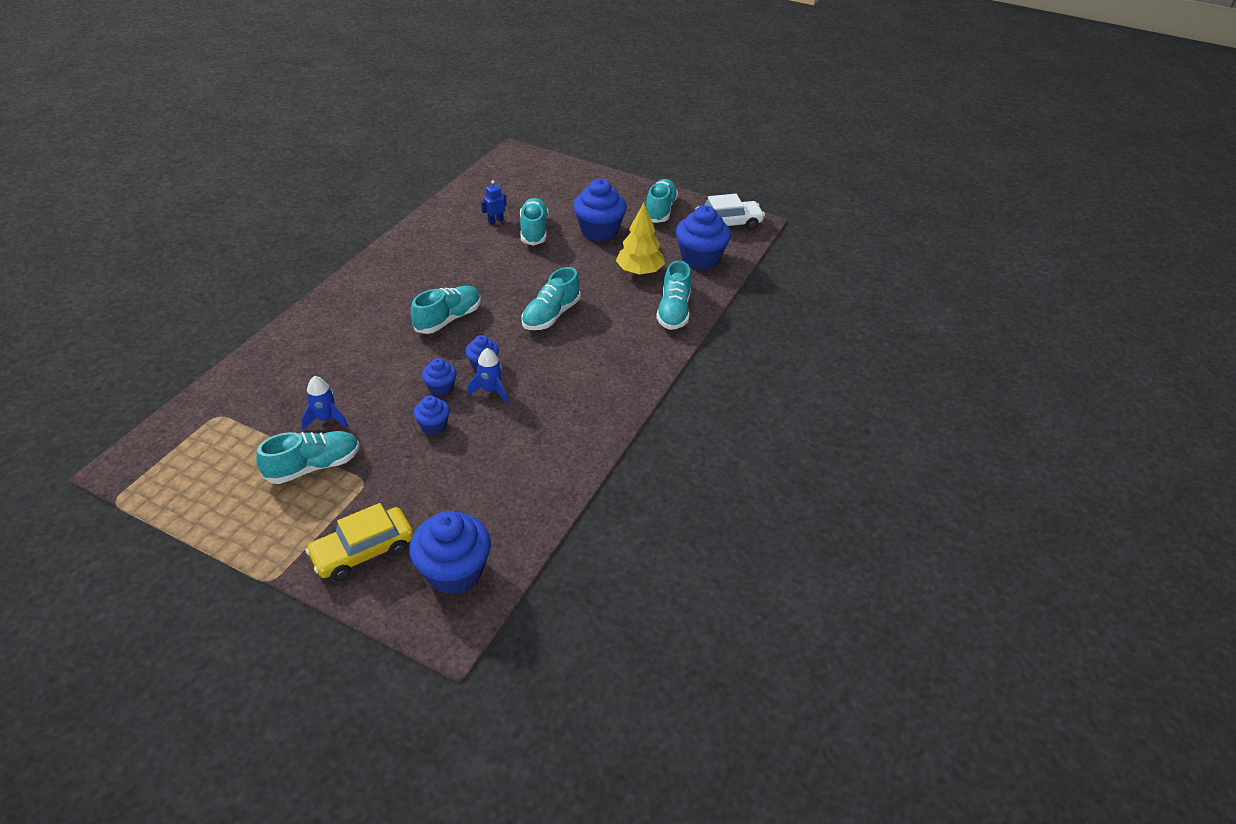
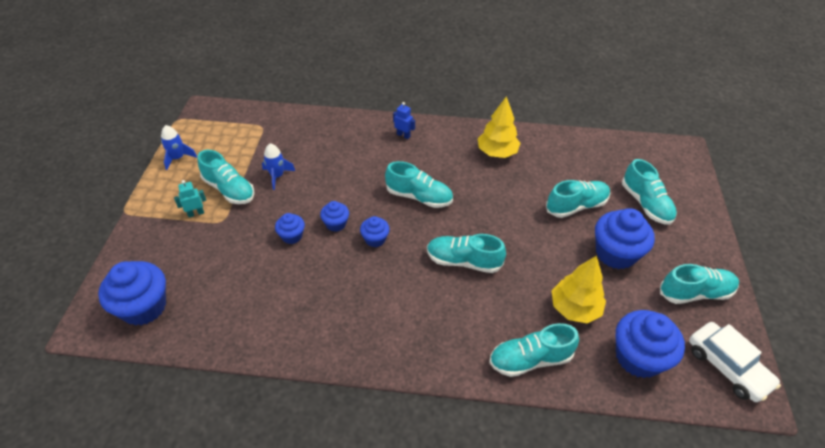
camera: 70 degrees right, 5 degrees up
yellow car [305,503,414,581] -> none
blue rocket [467,348,508,403] -> blue rocket moved to [161,125,197,170]
blue robot [481,180,507,224] -> blue robot moved to [393,102,415,139]
none -> turquoise robot [174,180,206,218]
none -> yellow tree [478,96,521,158]
none -> turquoise shoe [622,159,677,225]

